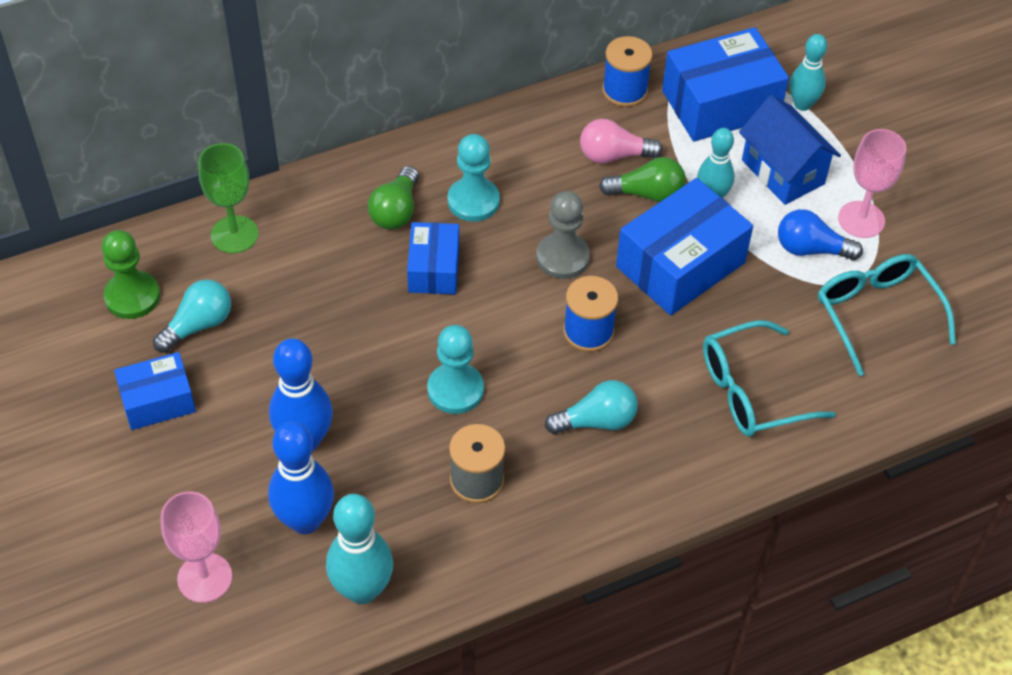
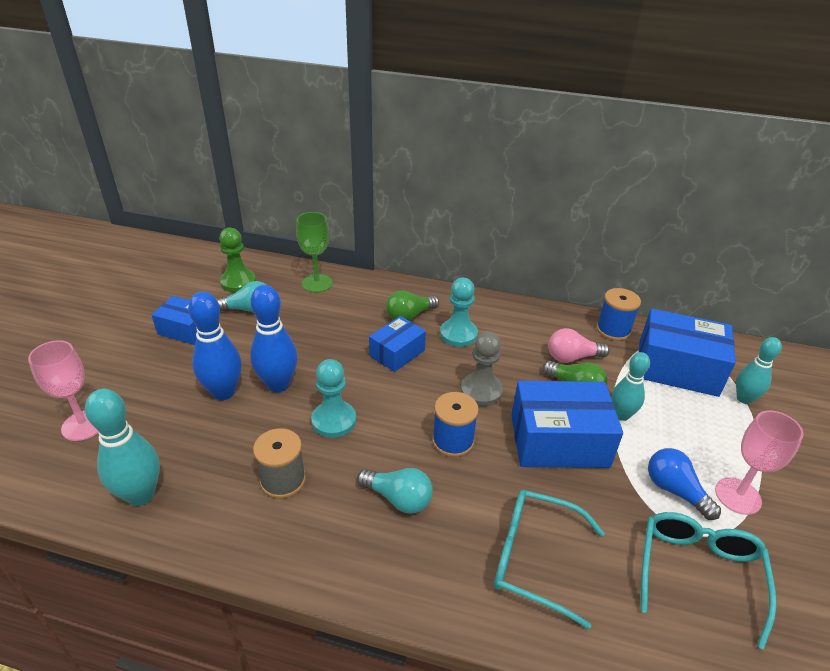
camera: 40 degrees right, 15 degrees down
blue bowling pin [268,422,334,534] -> blue bowling pin moved to [250,285,298,392]
pink light bulb [580,119,663,164] -> pink light bulb turned 45 degrees counterclockwise [548,328,610,363]
blue house [739,95,841,205] -> none

